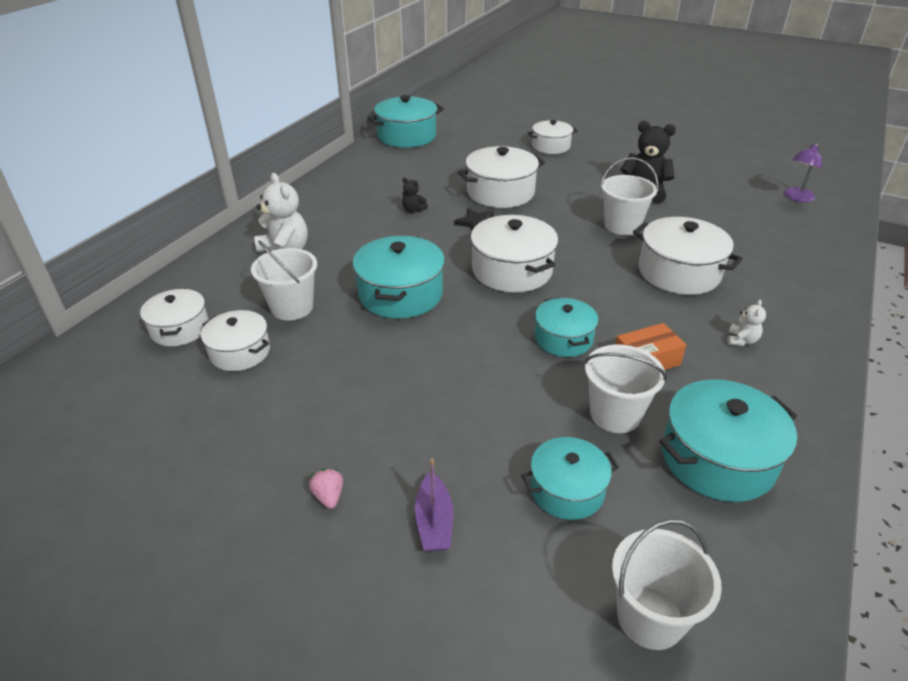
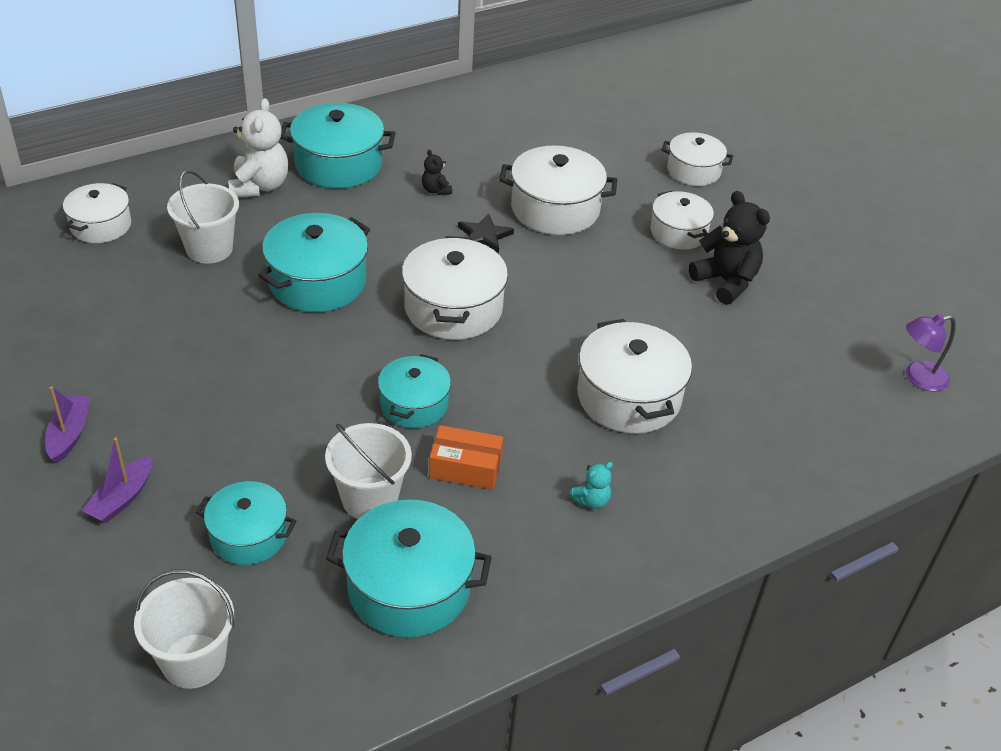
camera: 30 degrees right, 5 degrees up
white pot [201,310,270,371] -> white pot moved to [651,191,714,250]
pink strawberry [309,469,343,509] -> purple boat [45,386,91,463]
turquoise pot [368,95,444,148] -> turquoise pot moved to [280,103,396,189]
white bucket [601,157,658,235] -> none
white teddy bear [728,300,766,346] -> turquoise teddy bear [569,462,613,509]

